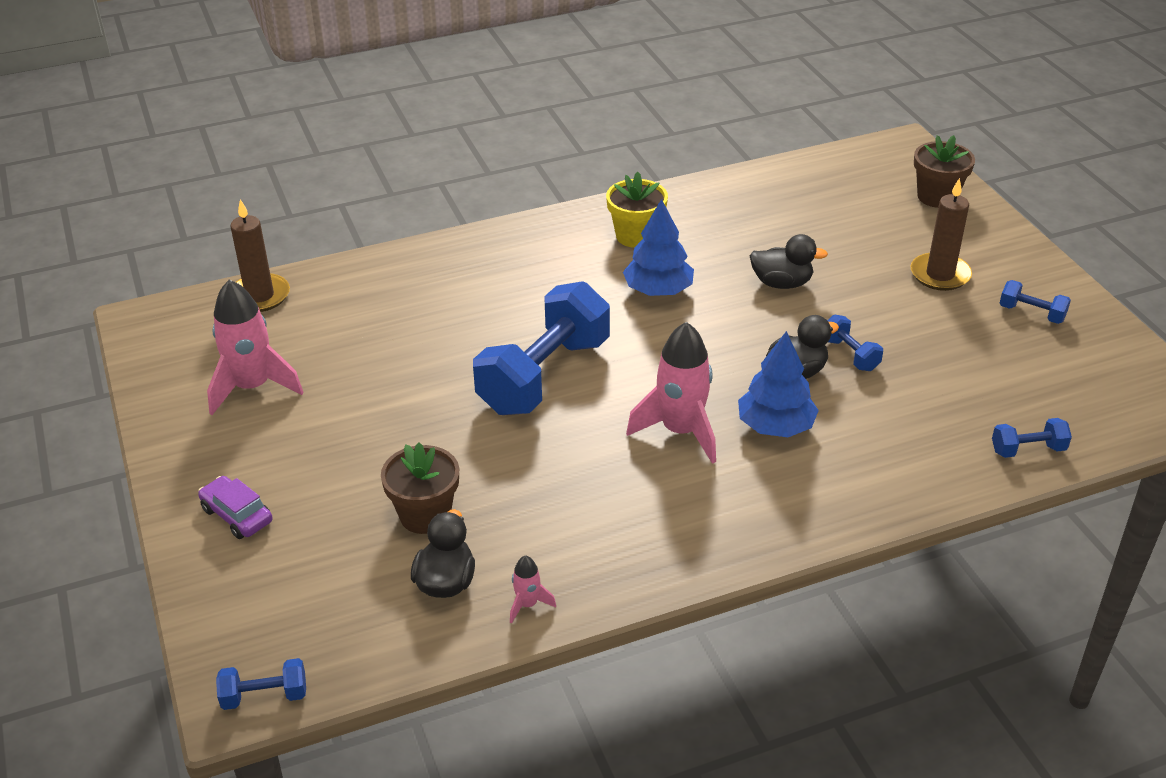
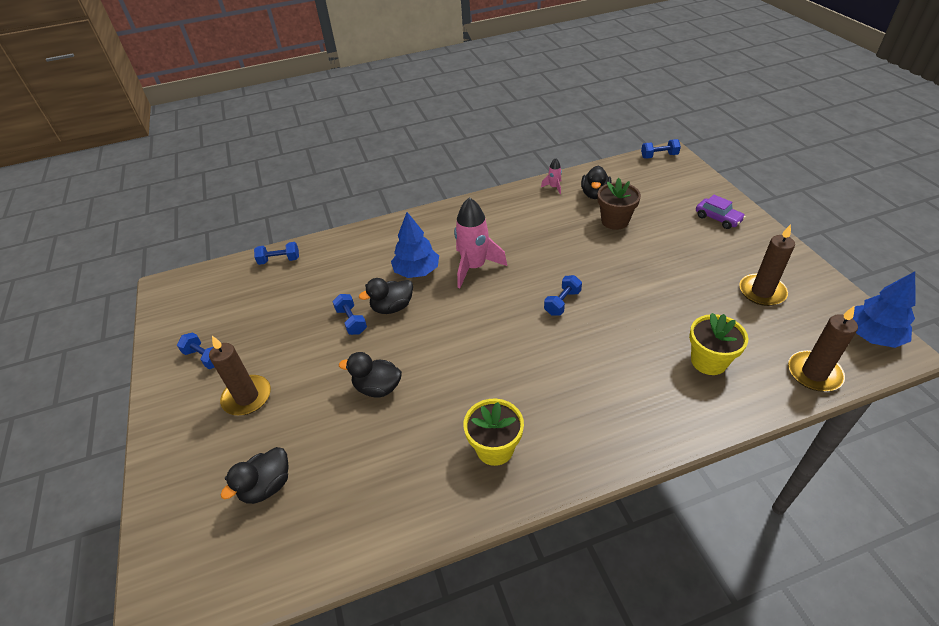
camera: 175 degrees left, 5 degrees up
pink rocket [207,279,303,415] -> brown candle [739,224,795,306]
blue dumbbell [473,281,610,415] -> blue dumbbell [544,275,582,315], size x0.43
blue tree [623,199,694,296] -> blue tree moved to [852,272,916,348]
brown flower pot [914,135,975,208] -> none
none -> black duck [221,447,289,504]
none -> yellow flower pot [689,313,748,375]

